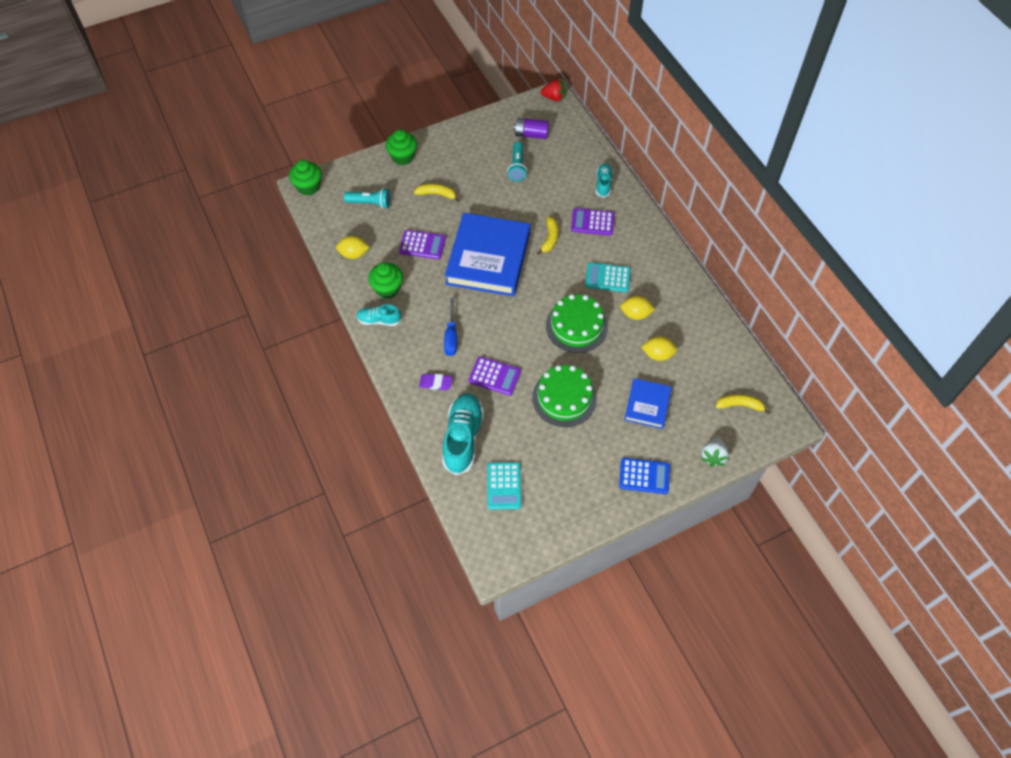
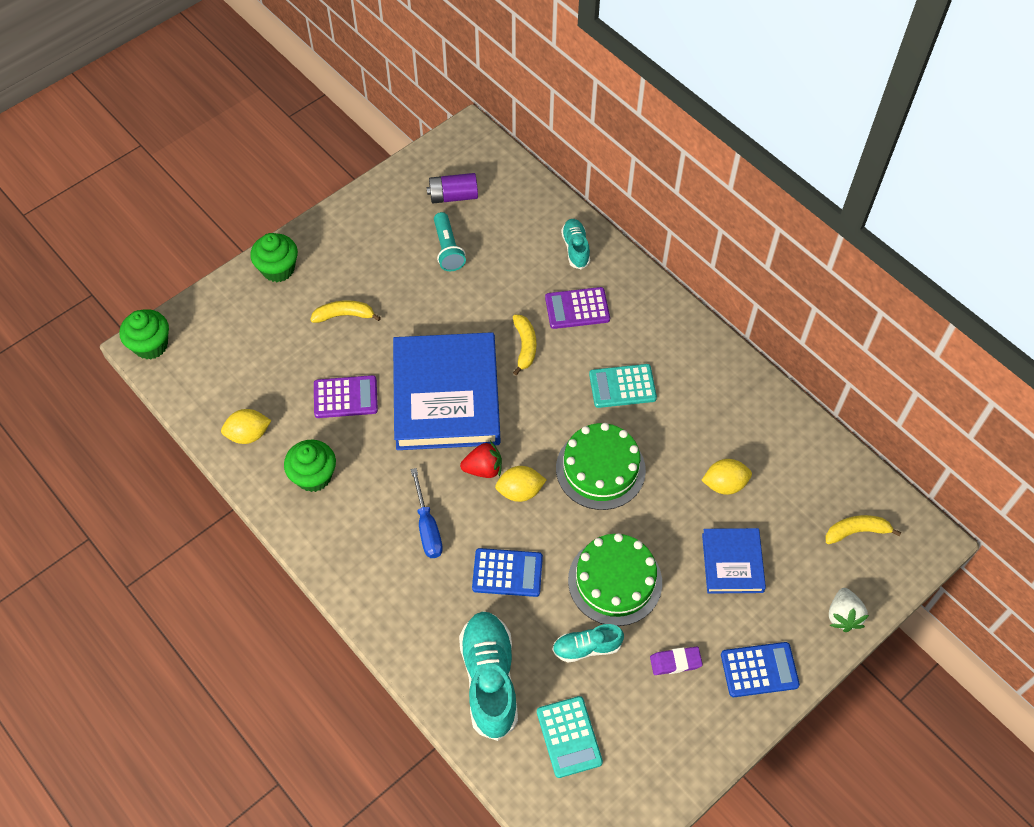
camera: 15 degrees left, 0 degrees up
turquoise flashlight [344,188,391,209] -> none
turquoise shoe [356,305,401,326] -> turquoise shoe moved to [552,624,624,663]
purple eraser [419,374,452,390] -> purple eraser moved to [650,647,703,675]
purple calculator [469,357,521,396] -> blue calculator [472,548,543,597]
red strawberry [541,79,565,101] -> red strawberry moved to [460,441,502,478]
yellow lemon [620,296,656,320] -> yellow lemon moved to [495,466,546,502]

